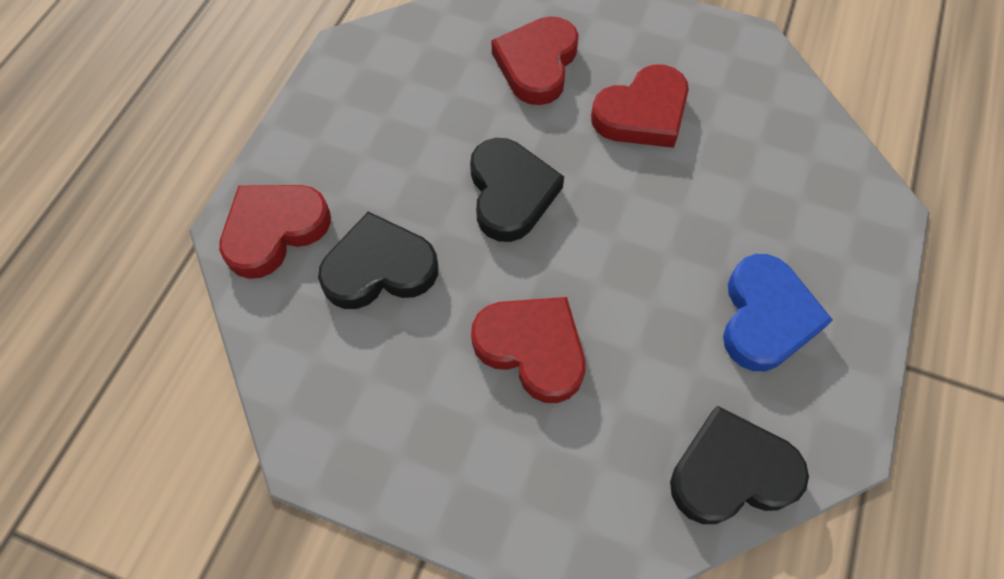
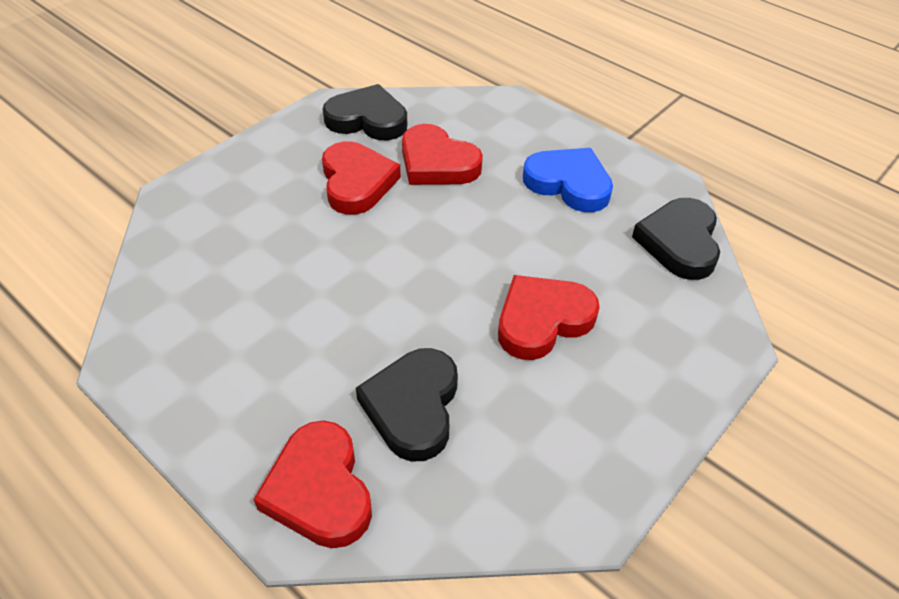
camera: 70 degrees left, 15 degrees down
black heart [470,138,564,242] -> black heart moved to [323,84,407,140]
red heart [492,16,579,105] -> red heart moved to [402,124,483,185]

